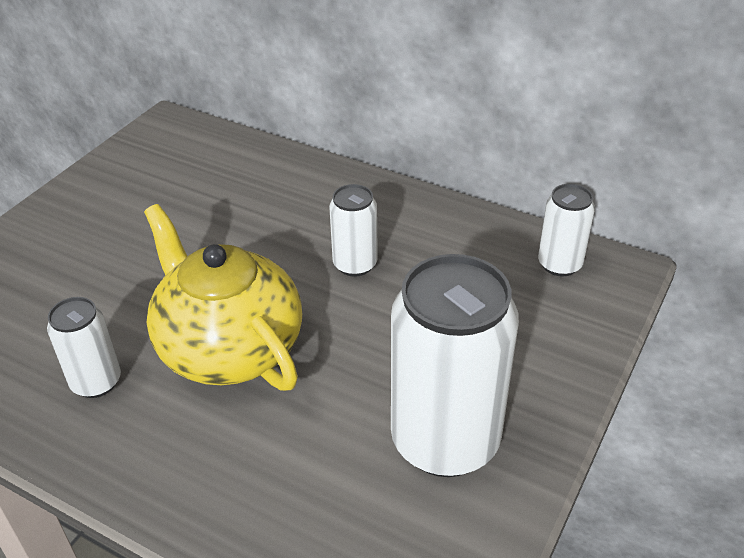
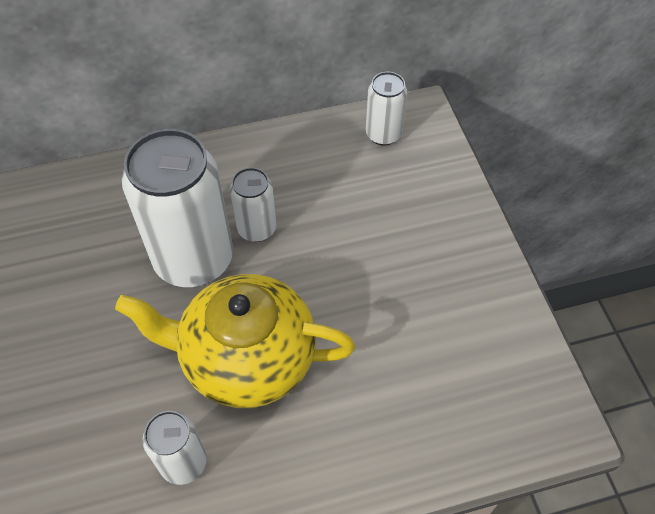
camera: 45 degrees left, 15 degrees up
white can [391,254,519,477] -> white can moved to [122,129,233,287]

